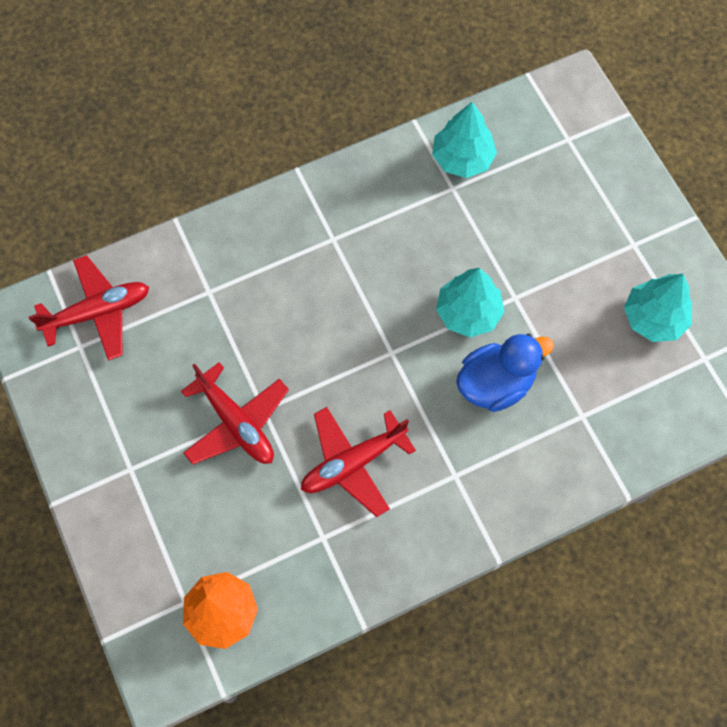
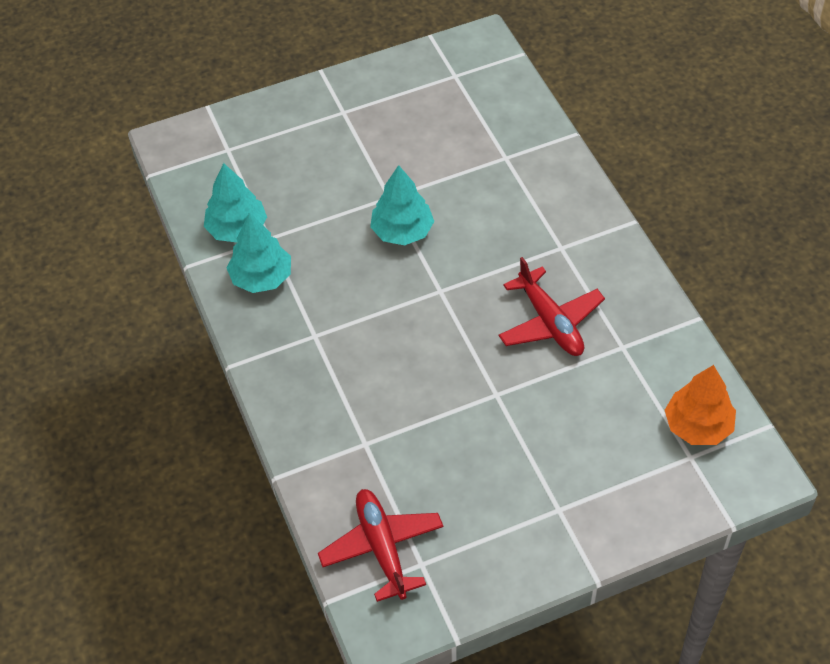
camera: 85 degrees left, 15 degrees down
red plane [181,362,289,465] -> none
blue duck [456,334,554,412] -> none
turquoise tree [624,274,692,342] -> turquoise tree moved to [227,213,291,293]

